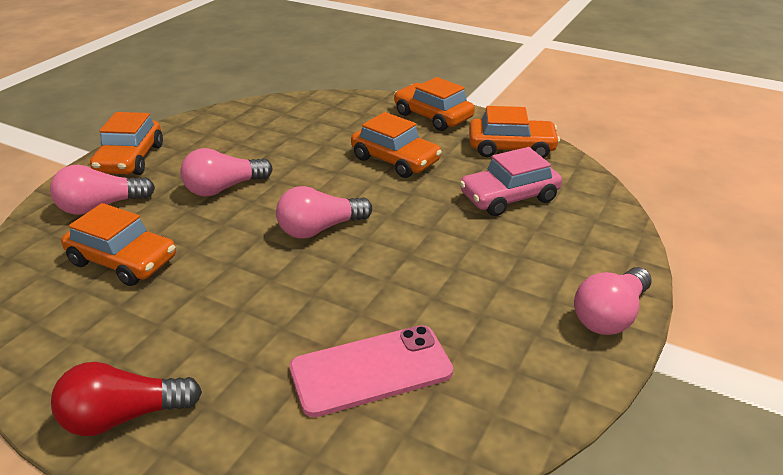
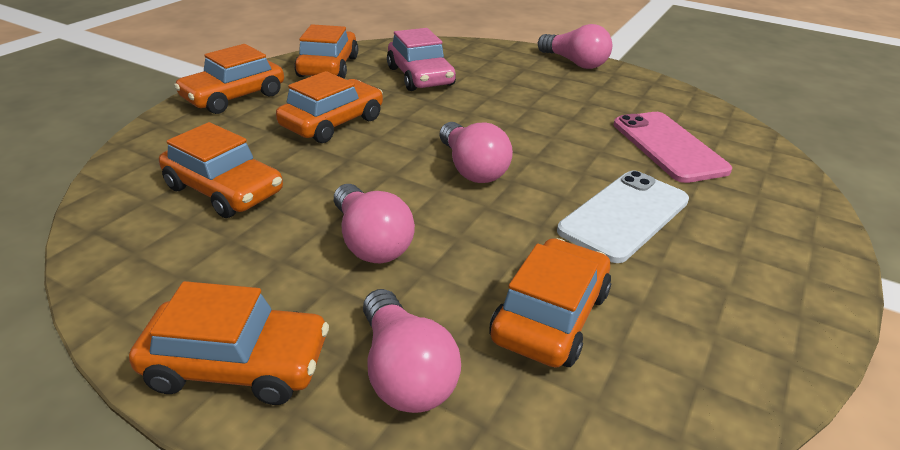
camera: 90 degrees left, 0 degrees up
red light bulb [51,362,202,436] -> none
none -> orange car [159,122,283,218]
none -> white phone [557,170,689,263]

